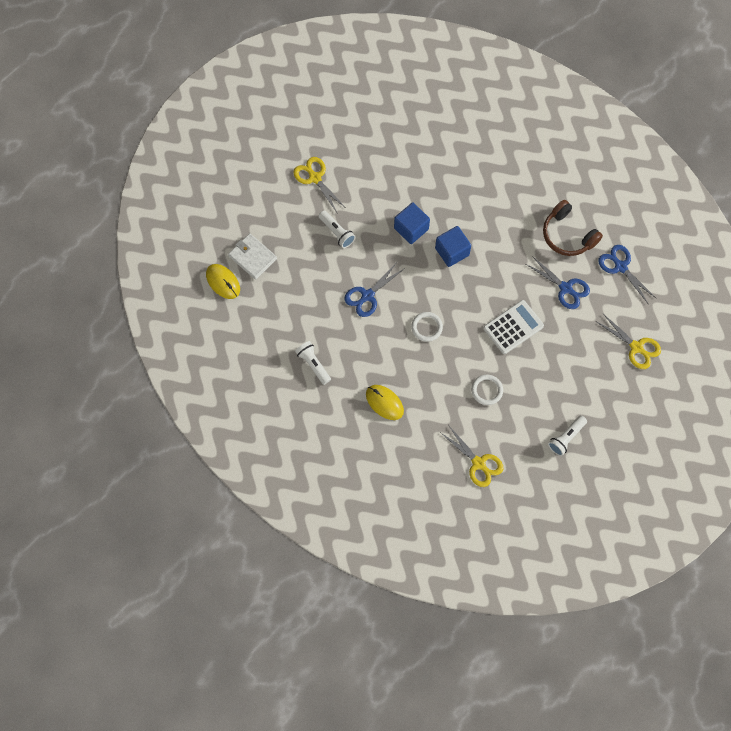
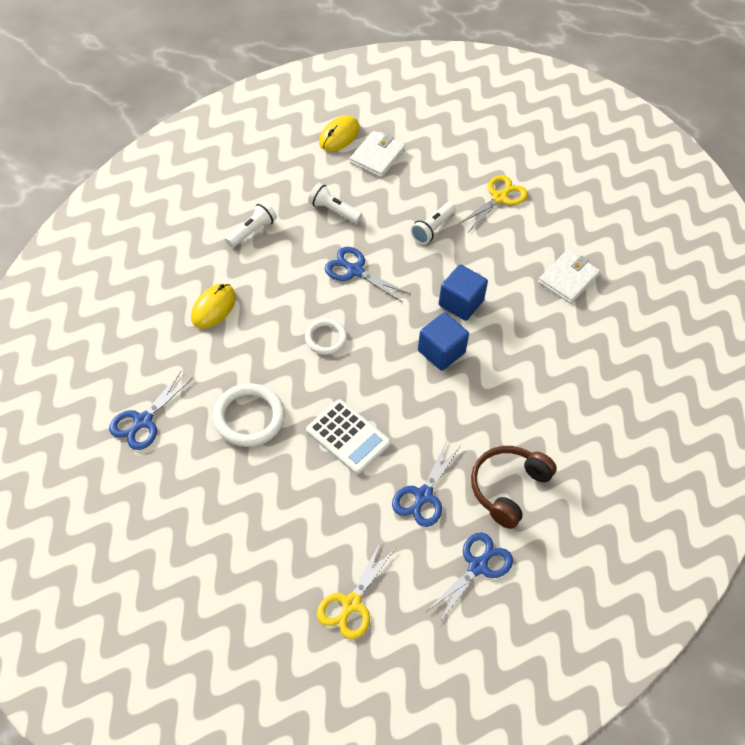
camera: 75 degrees right, 15 degrees down
yellow scissors [441,426,503,487] -> blue scissors [109,371,193,450]
white ring [471,375,503,405] -> white ring [213,383,285,447], size x1.62
white flashlight [548,415,587,456] -> white flashlight moved to [308,183,363,224]
none -> white wallet [538,250,600,304]

